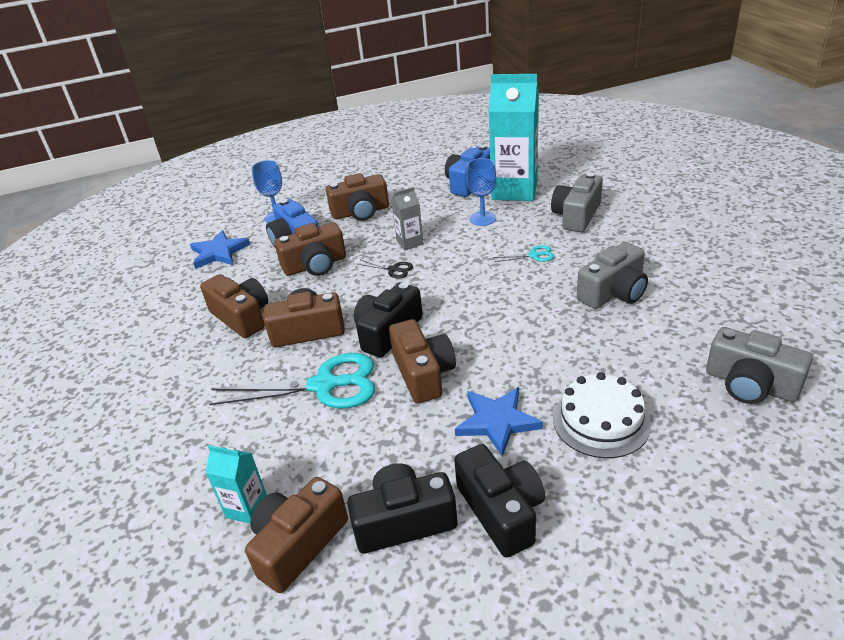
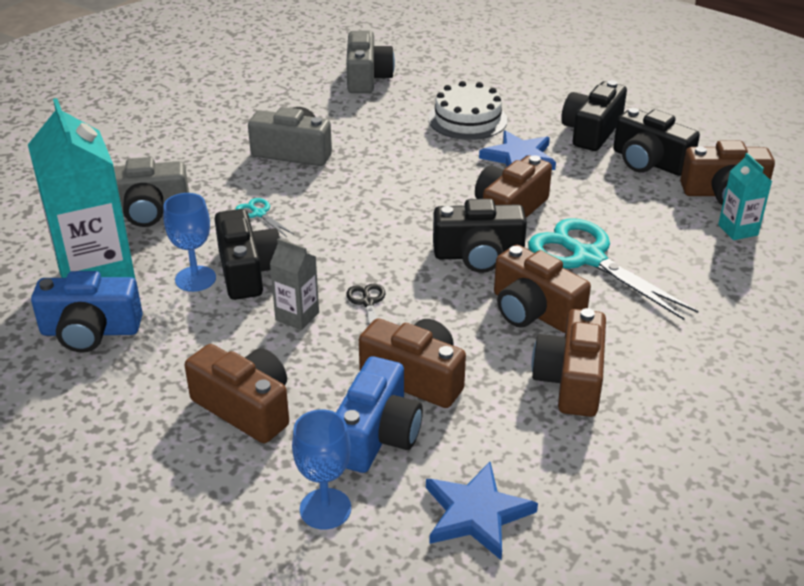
camera: 130 degrees left, 0 degrees up
none -> black camera [215,209,280,300]

